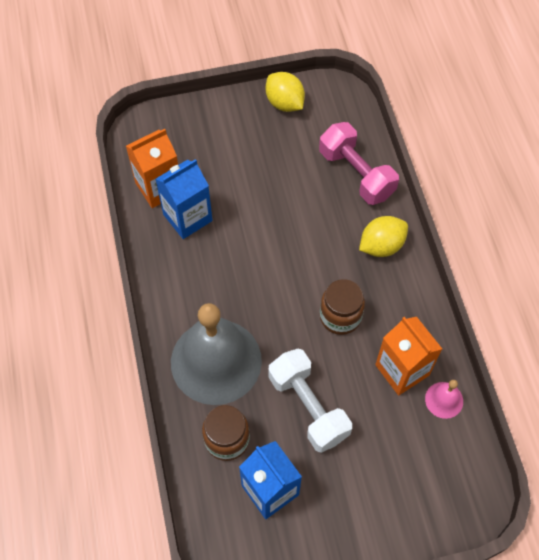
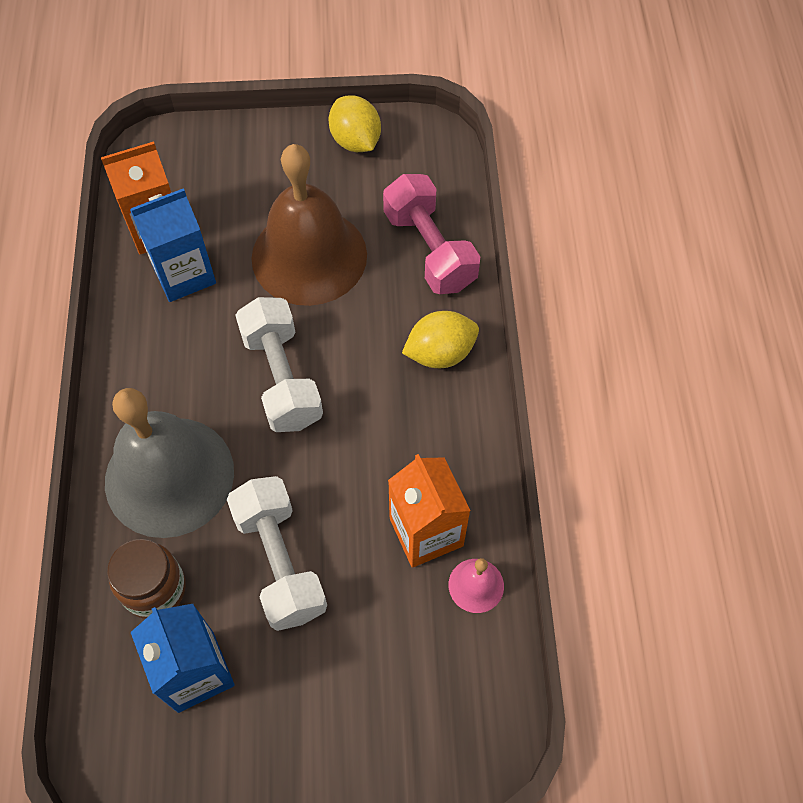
camera: 10 degrees right, 0 degrees up
brown jar [320,279,365,335] -> none
none -> white dumbbell [235,297,323,432]
none -> brown bell [252,144,367,306]

